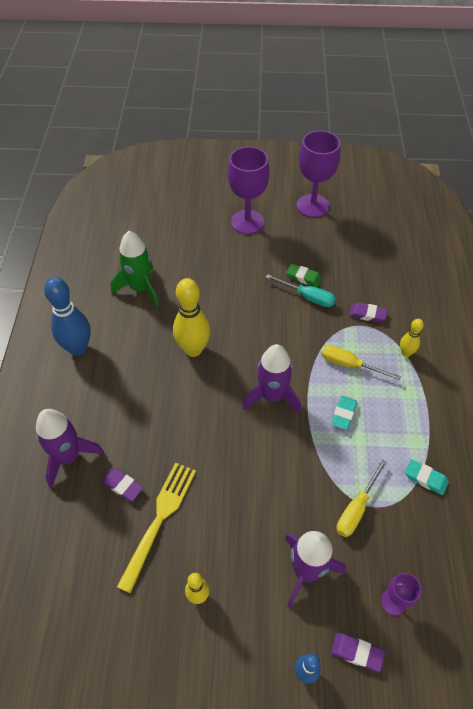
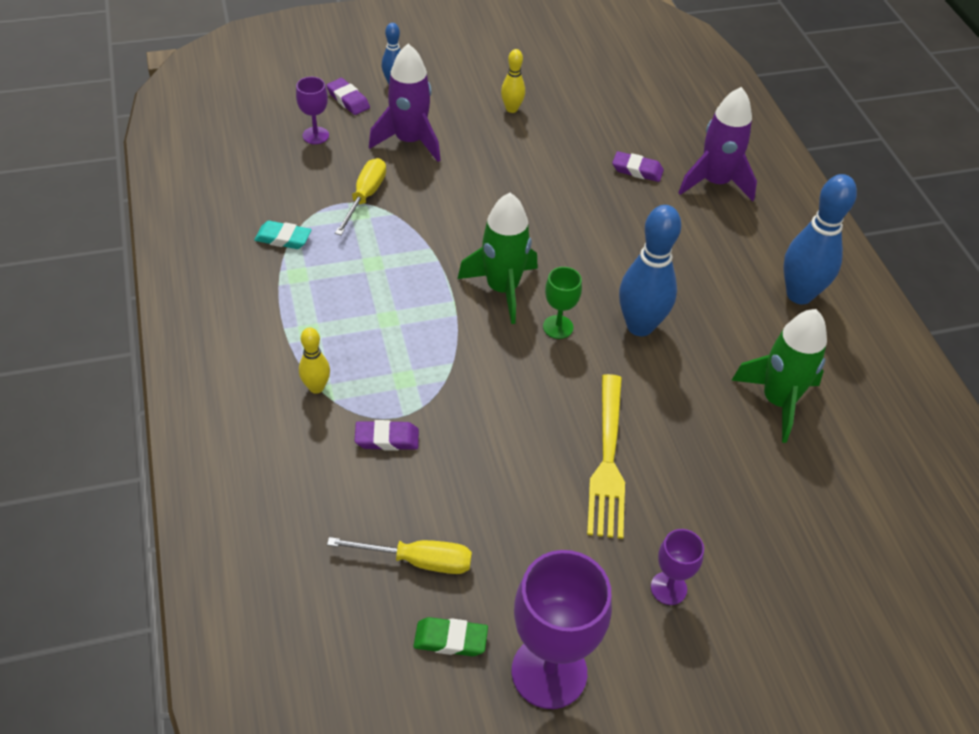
camera: 160 degrees right, 5 degrees down
yellow fork [117,462,196,593] -> yellow fork moved to [587,374,625,539]
yellow bowling pin [173,278,210,357] -> blue bowling pin [619,205,681,336]
purple goblet [228,147,270,234] -> purple goblet [651,529,704,605], size x0.51
purple rocket [242,344,301,414] -> green rocket [458,193,537,324]
turquoise screwdriver [265,274,336,307] -> none
green eraser [286,264,322,287] -> green eraser moved to [413,617,488,656]
yellow screwdriver [322,345,401,380] -> yellow screwdriver moved to [327,537,472,574]
turquoise eraser [331,396,357,430] -> none
purple eraser [331,633,385,672] -> purple eraser turned 45 degrees clockwise [326,78,370,115]
none -> green goblet [543,267,582,339]

